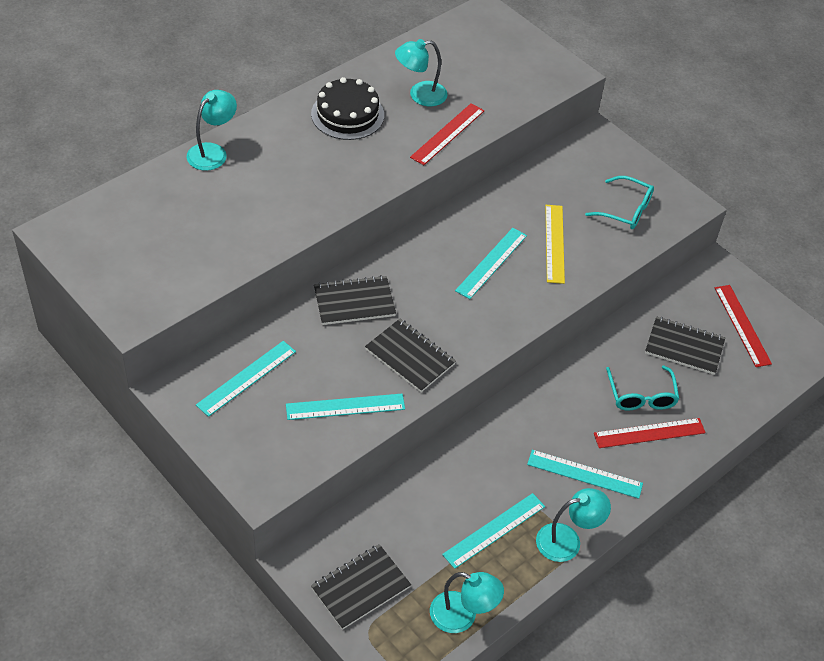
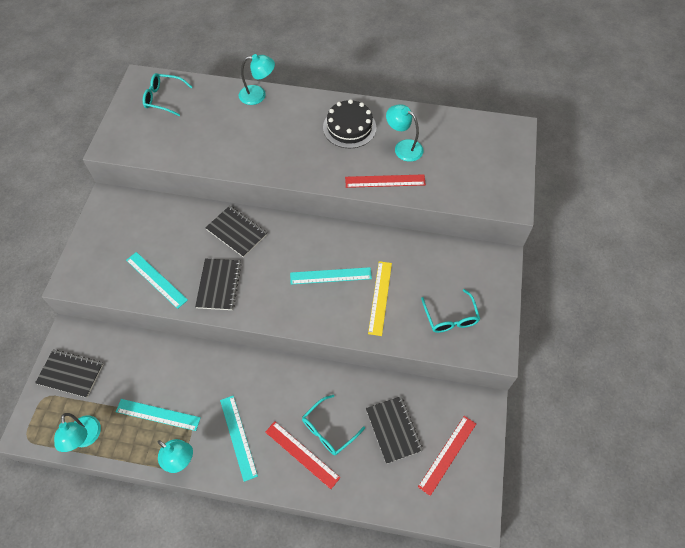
camera: 55 degrees right, 10 degrees up
turquoise ruler [196,341,296,417] -> none
yellow ruler [545,205,565,284] -> yellow ruler turned 45 degrees counterclockwise [368,261,392,336]
none -> turquoise glasses [143,73,192,116]

